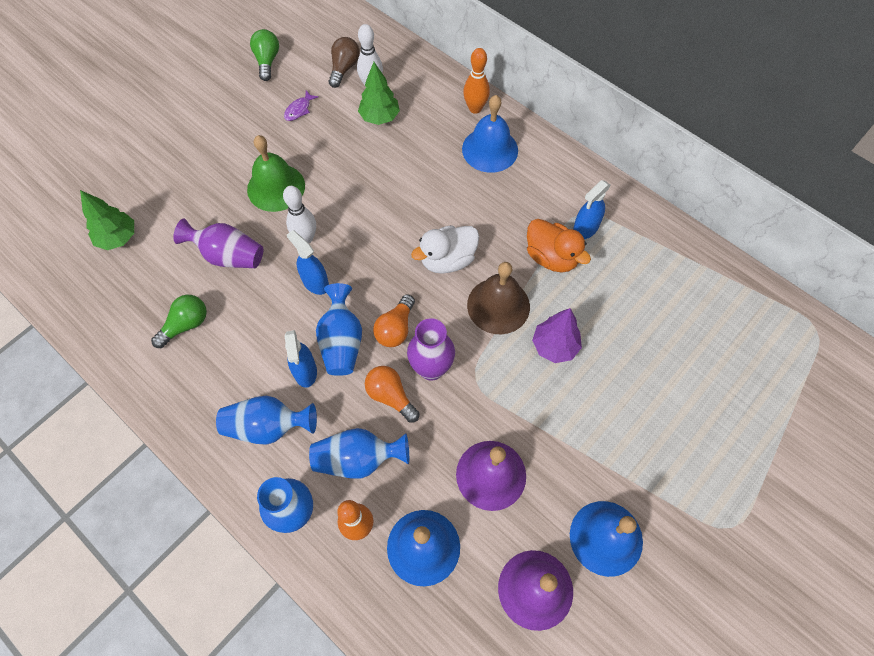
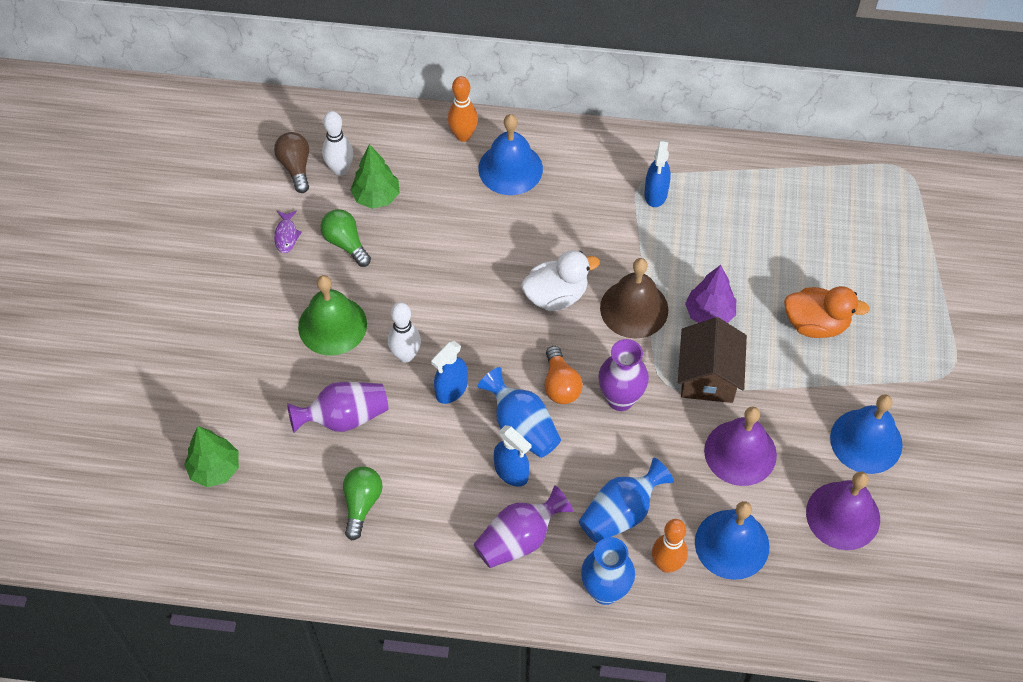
camera: 35 degrees left, 5 degrees down
blue vase [216,395,317,445] -> purple vase [474,485,573,568]
green light bulb [250,29,279,81] -> green light bulb moved to [321,209,371,267]
blue spray bottle [287,230,329,295] -> blue spray bottle turned 60 degrees counterclockwise [431,341,468,404]
orange light bulb [365,366,420,423] -> none
white duck [411,225,479,274] -> white duck turned 135 degrees counterclockwise [521,250,600,311]
orange duck [527,219,591,273] -> orange duck moved to [784,286,870,338]
none -> brown house [678,317,747,403]

